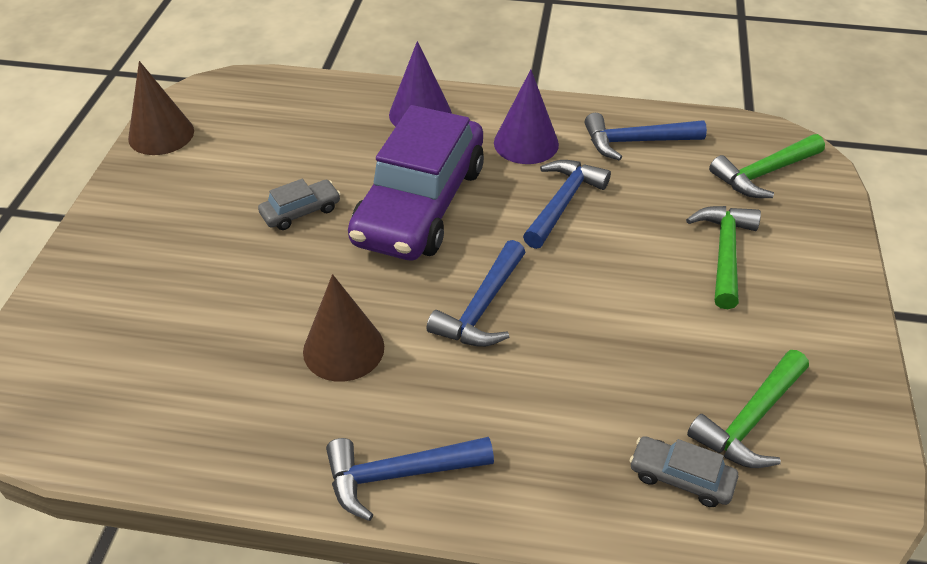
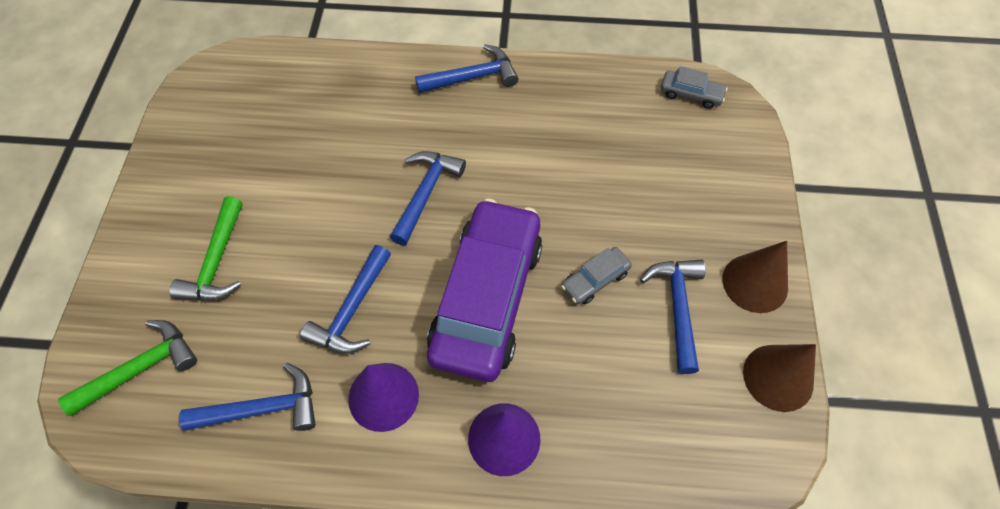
camera: 175 degrees right, 15 degrees up
brown cone [303,274,384,382] -> brown cone moved to [723,241,788,313]
grey car [630,436,738,507] -> grey car moved to [661,66,727,109]
green hammer [687,350,809,468] -> none
none -> blue hammer [640,260,706,374]

